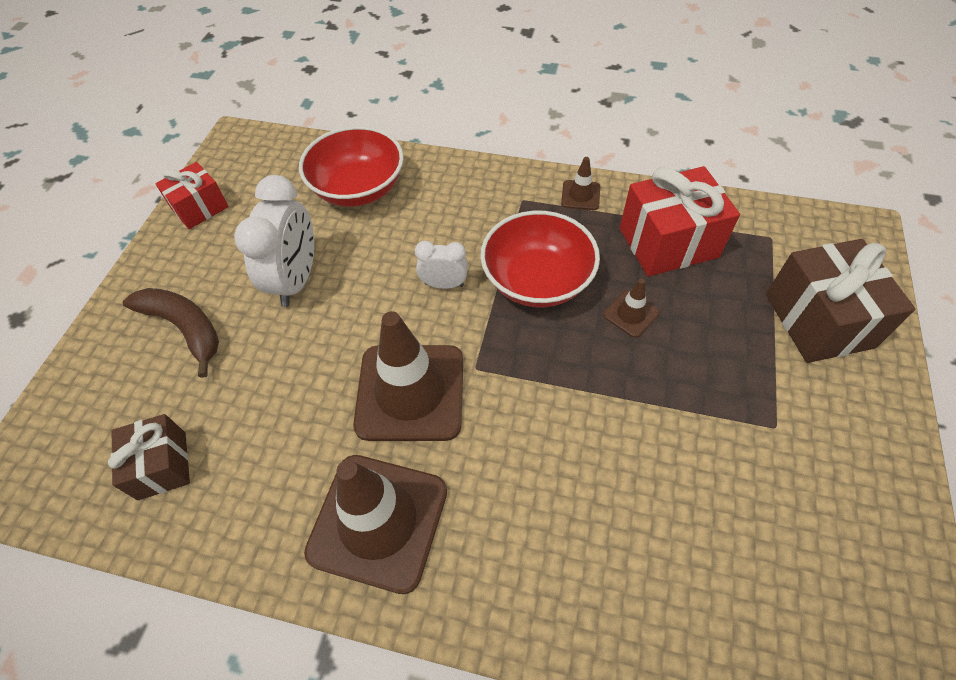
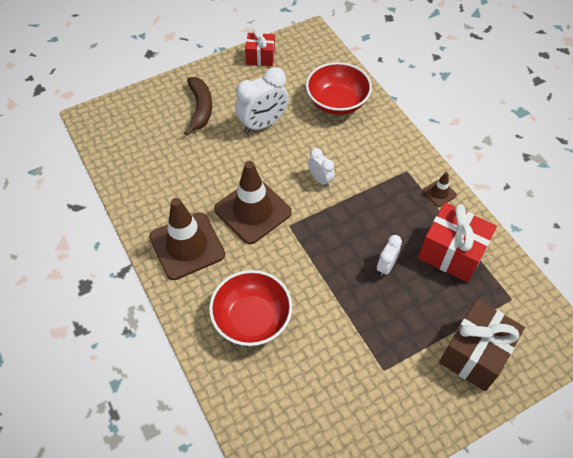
camera: 45 degrees right, 0 degrees up
brown gift [108,414,190,500] -> none
red bowl [480,211,600,307] -> red bowl moved to [209,270,292,346]
brown traffic cone [603,279,659,338] -> white clock [377,235,402,277]

